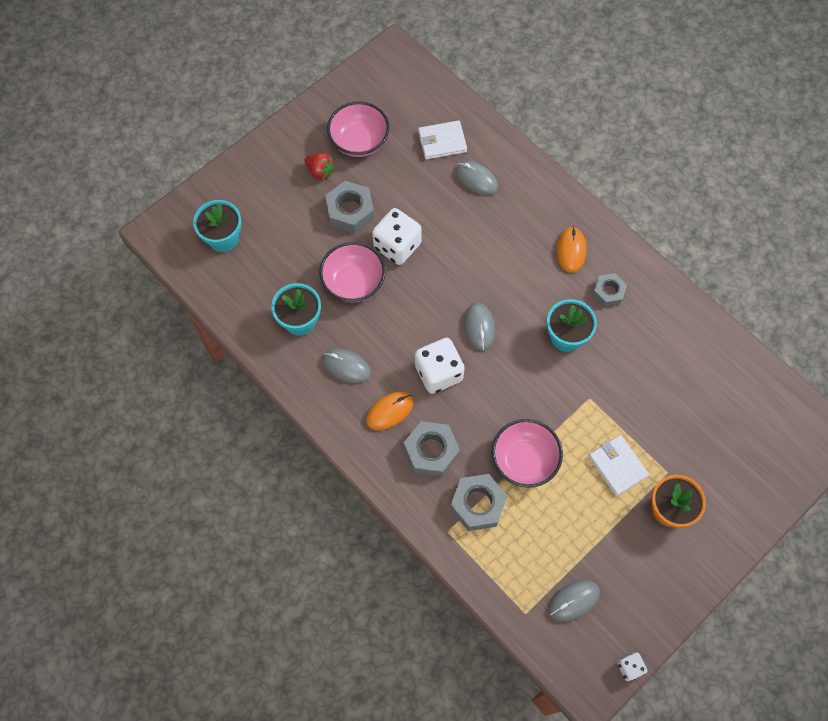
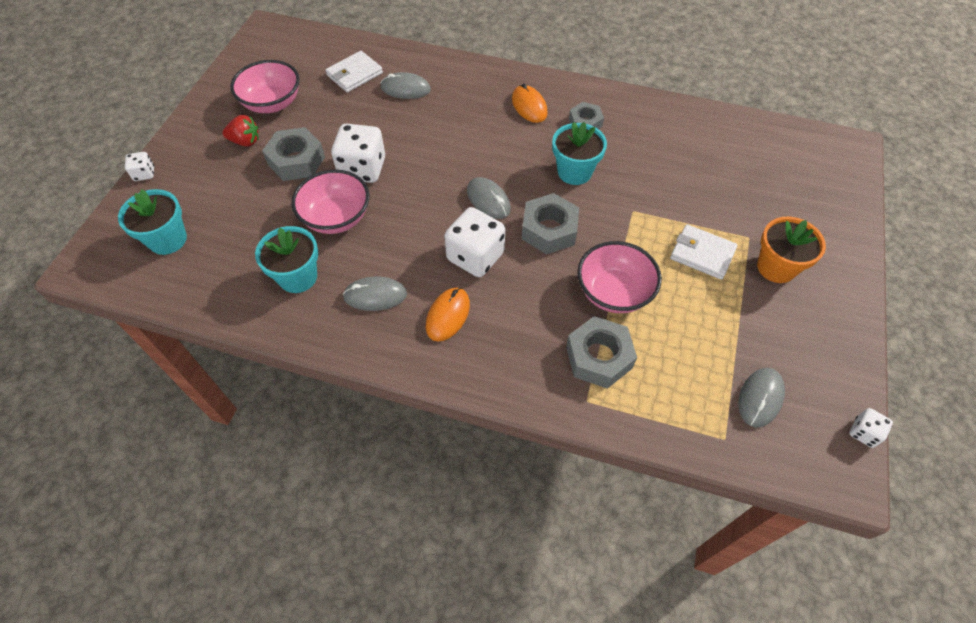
camera: 30 degrees left, 10 degrees down
grey nut [404,421,460,477] -> grey nut moved to [522,193,579,254]
none -> white dice [125,152,154,181]

